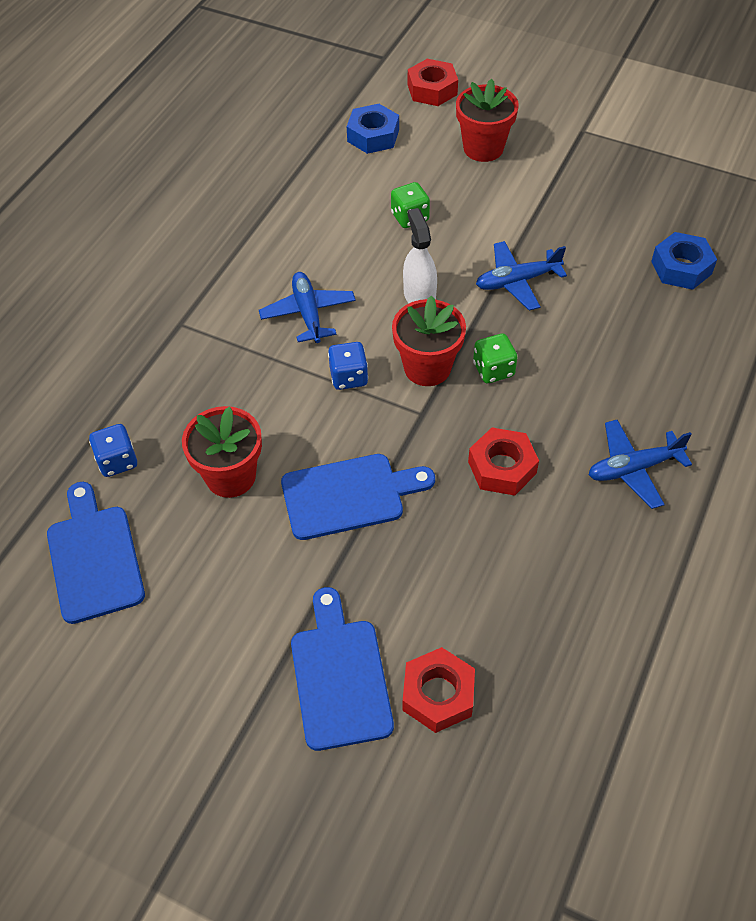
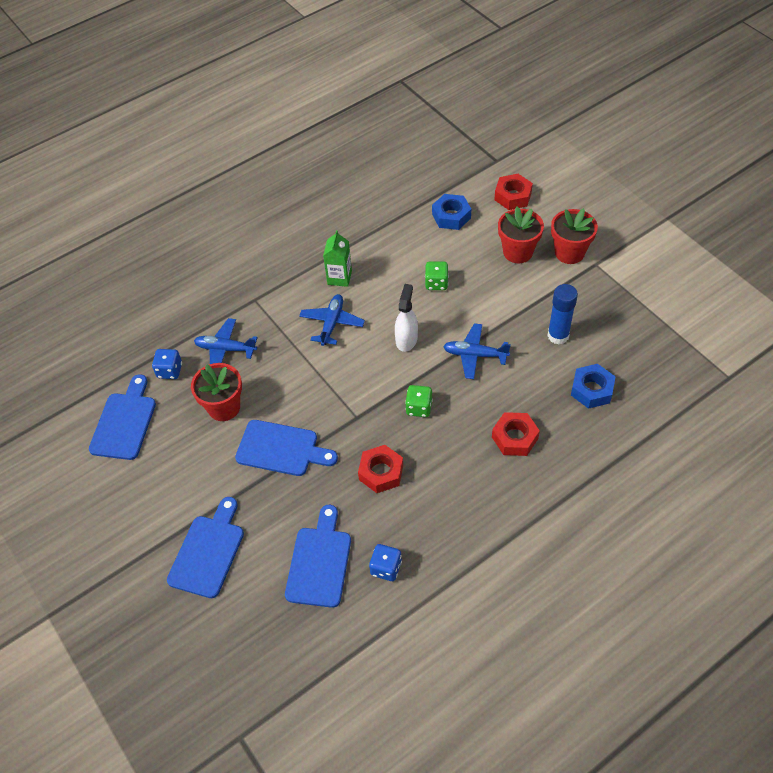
camera: 30 degrees right, 0 degrees up
blue dice [328,342,368,390] -> blue dice moved to [369,544,402,581]
red flower pot [392,295,466,386] -> red flower pot moved to [551,208,598,264]
red nut [403,647,475,733] -> red nut moved to [492,412,540,456]
blue plane [589,420,692,509] -> blue plane moved to [194,318,258,364]
none -> blue cutting board [285,505,351,608]
none -> green carton [323,230,352,287]
none -> blue glue stick [547,284,578,344]

